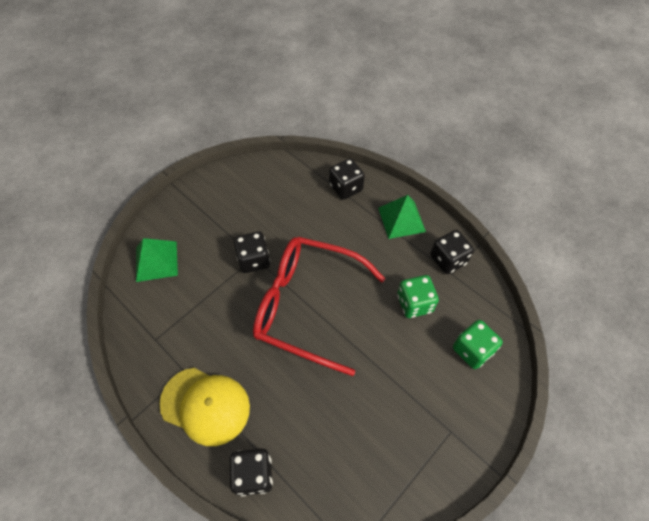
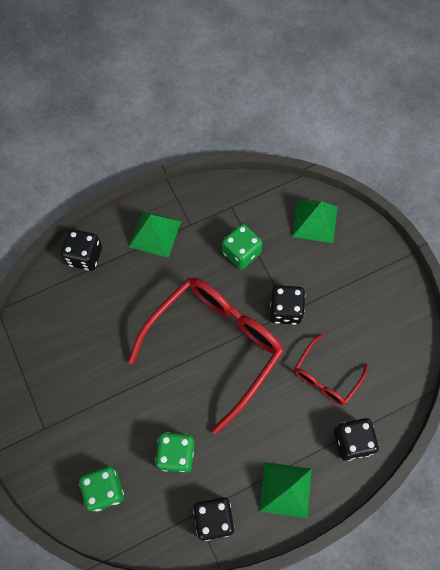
camera: 110 degrees right, 10 degrees up
yellow cap [159,368,250,446] -> green pyramid [129,211,181,258]
none -> green dice [222,223,263,270]
none -> red glasses [294,334,368,405]

